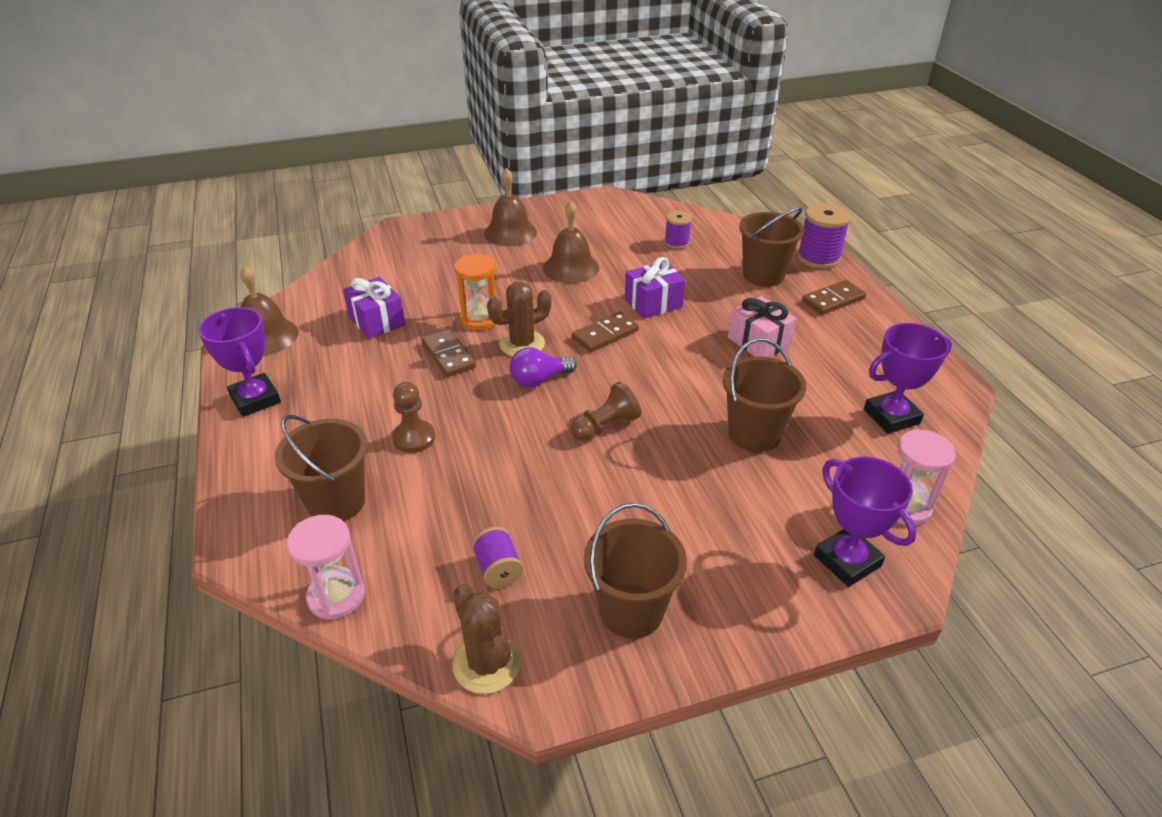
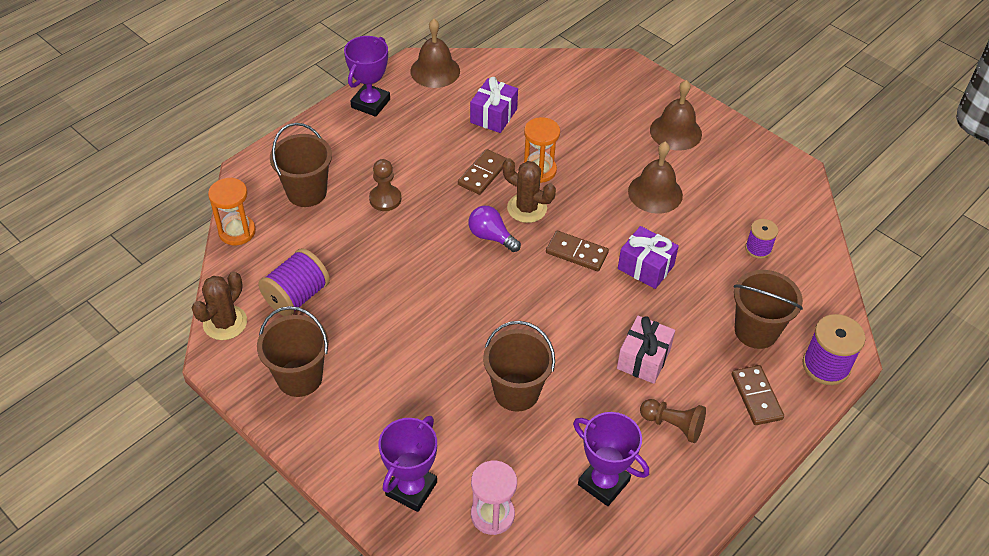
camera: 60 degrees right, 10 degrees up
pink hourglass [287,515,365,620] -> orange hourglass [208,178,256,245]
purple spool [472,527,523,588] -> purple spool [258,248,330,316], size x1.66
brown pawn [571,382,641,441] -> brown pawn moved to [640,399,706,443]
brown domino [802,280,866,315] -> brown domino turned 45 degrees clockwise [732,365,784,425]

